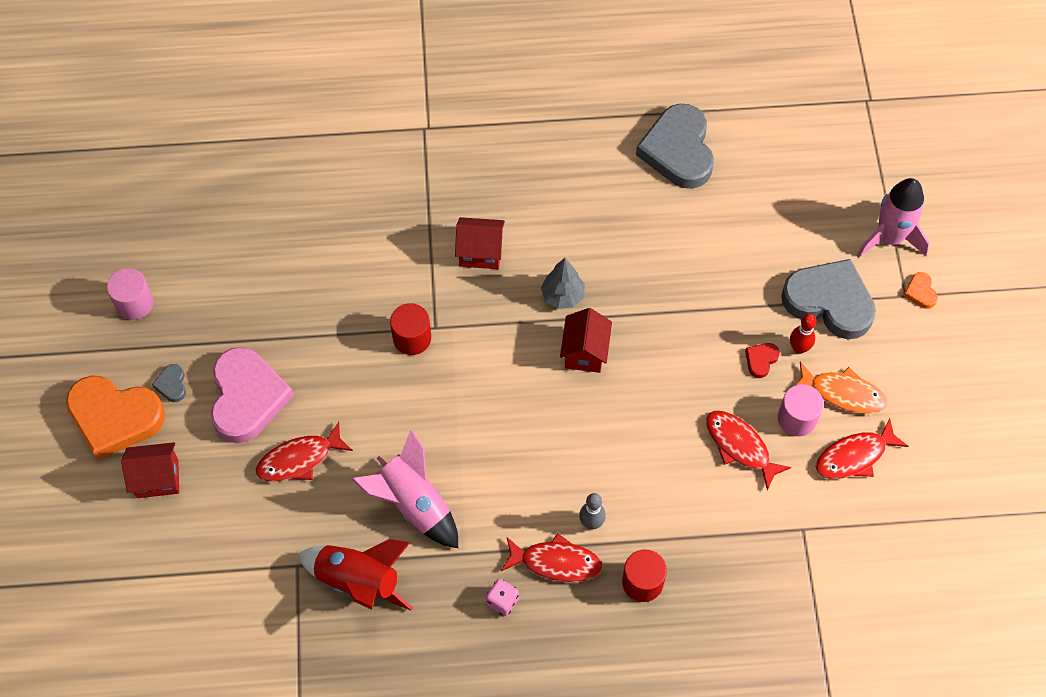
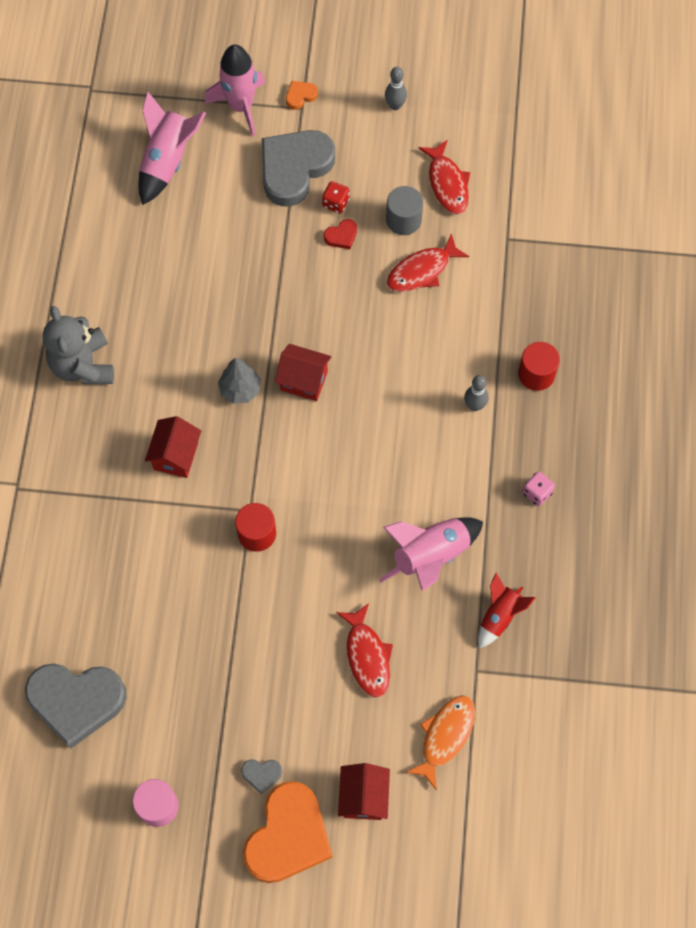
camera: 80 degrees left, 5 degrees up
pink heart [211,347,294,443] -> none
red rocket [298,539,413,611] -> red rocket [478,573,536,648], size x0.63
red fish [501,533,603,582] -> none
grey heart [636,104,714,189] -> grey heart moved to [25,663,126,749]
red heart [745,343,780,378] -> red heart turned 75 degrees counterclockwise [324,219,357,249]
pink cylinder [778,384,824,436] -> grey cylinder [386,186,423,235]
red bowling pin [790,314,816,354] -> red dice [322,181,349,214]
orange fish [796,361,888,414] -> orange fish moved to [405,695,475,791]
orange heart [903,272,938,309] -> orange heart turned 150 degrees clockwise [286,81,318,110]
none -> grey teddy bear [43,306,114,384]
none -> pink rocket [139,91,206,205]
none -> grey bowling pin [385,67,407,110]

